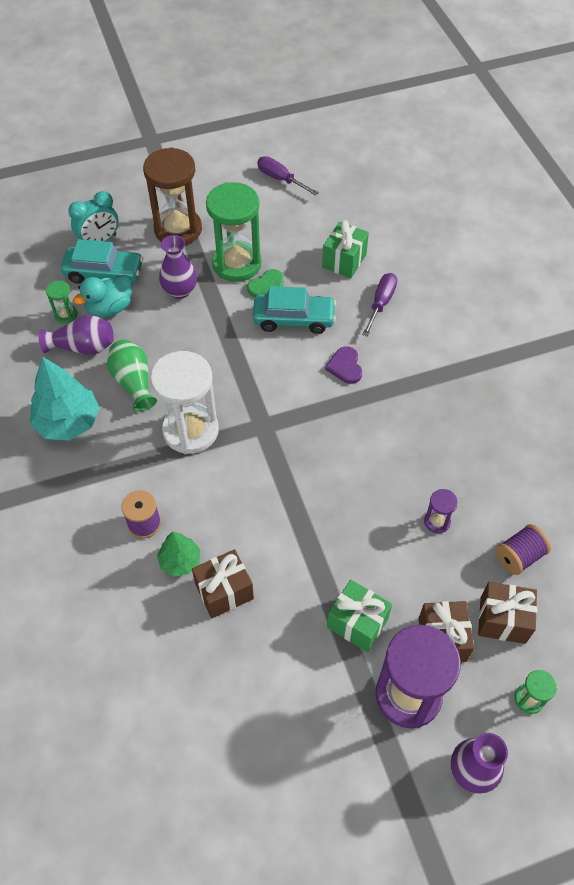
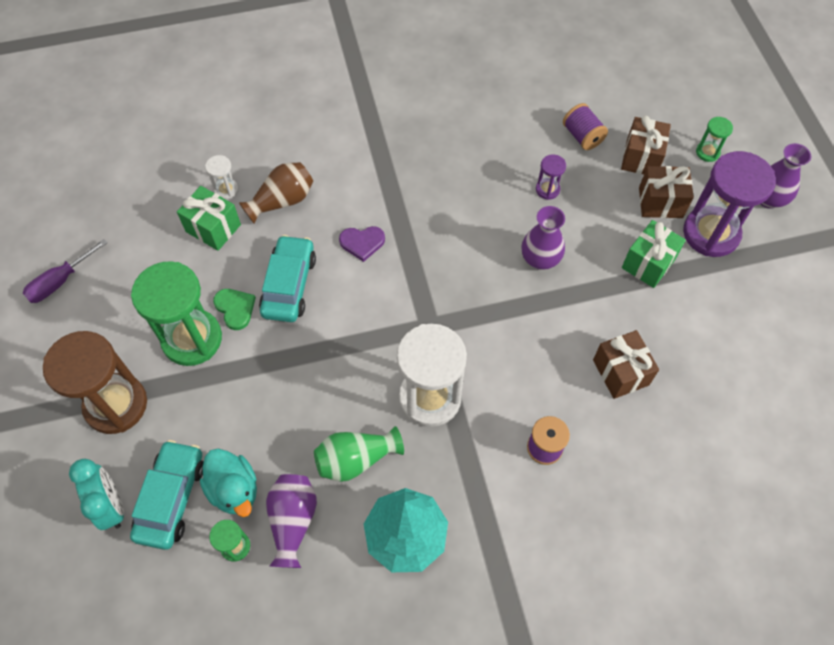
camera: 85 degrees left, 5 degrees up
green tree [157,532,200,577] -> none
purple vase [159,235,197,299] -> purple vase moved to [521,206,565,270]
purple screwdriver [362,273,397,336] -> brown vase [239,162,313,224]
none -> white hourglass [205,155,239,200]

